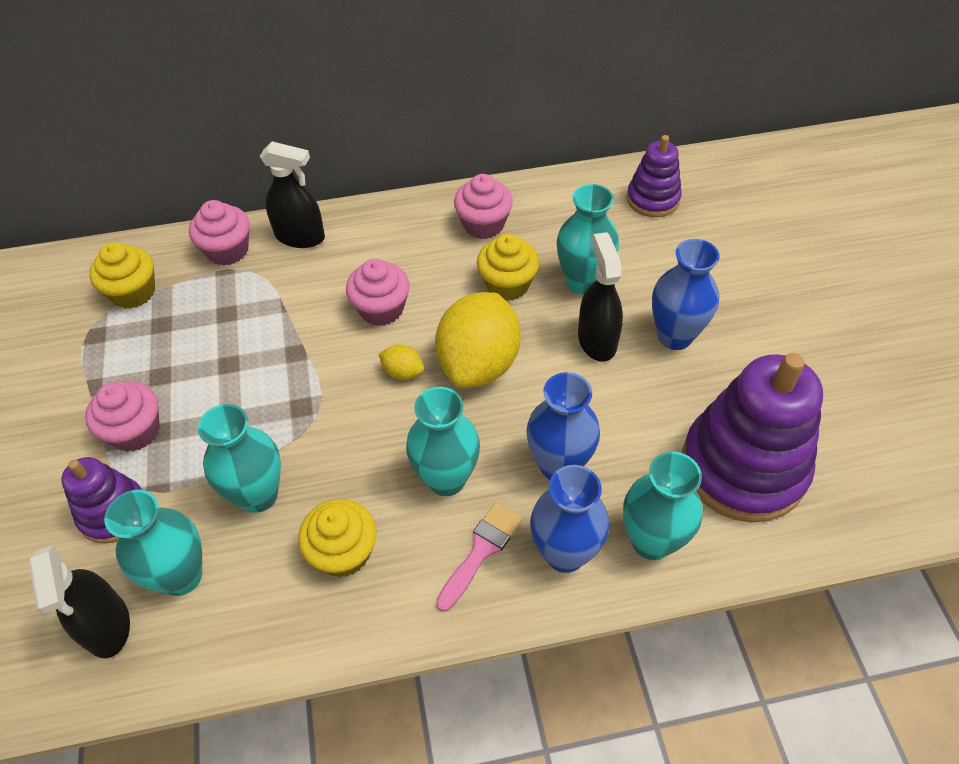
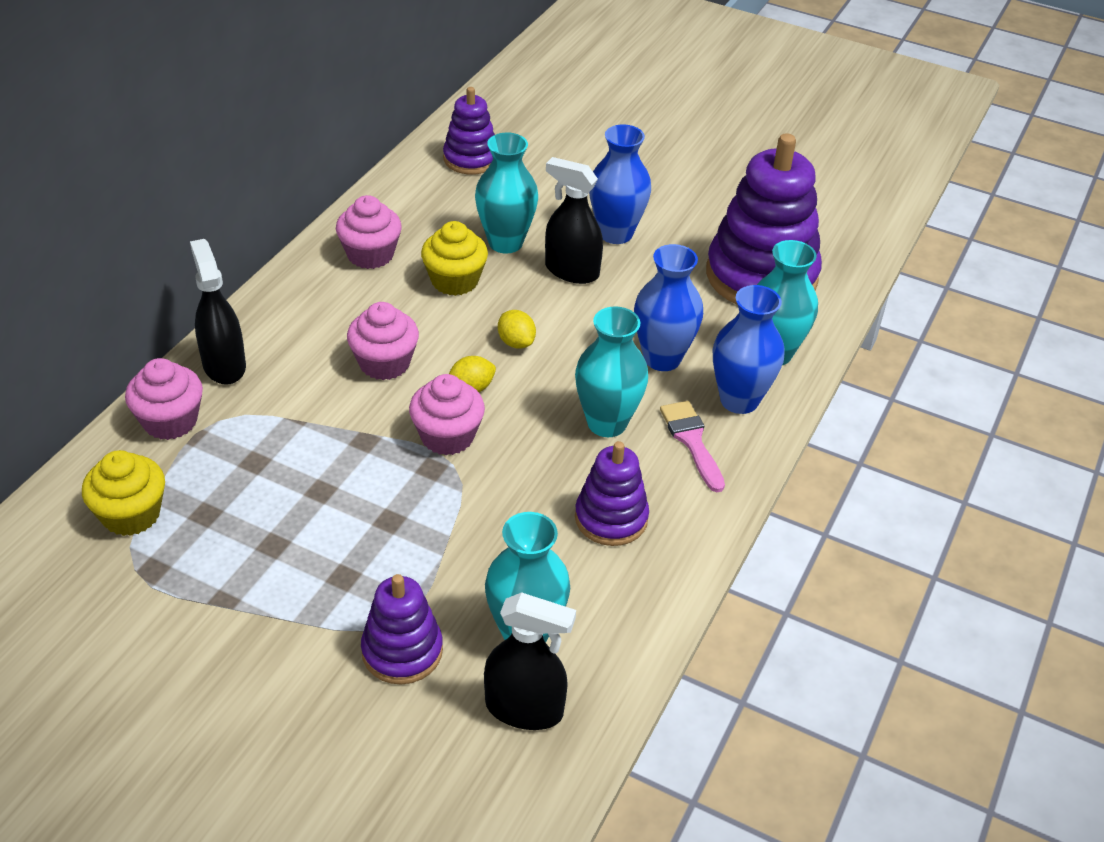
camera: 55 degrees left, 10 degrees down
pink cupcake [85,381,160,452] -> pink cupcake moved to [409,374,485,455]
turquoise vase [198,404,281,513] -> none
black spray bottle [260,141,325,248] -> black spray bottle turned 75 degrees counterclockwise [190,239,246,385]
yellow cupcake [298,499,377,577] -> purple stacking toy [575,441,649,546]
yellow lemon [435,292,521,388] -> yellow lemon [498,310,536,349], size x0.42

